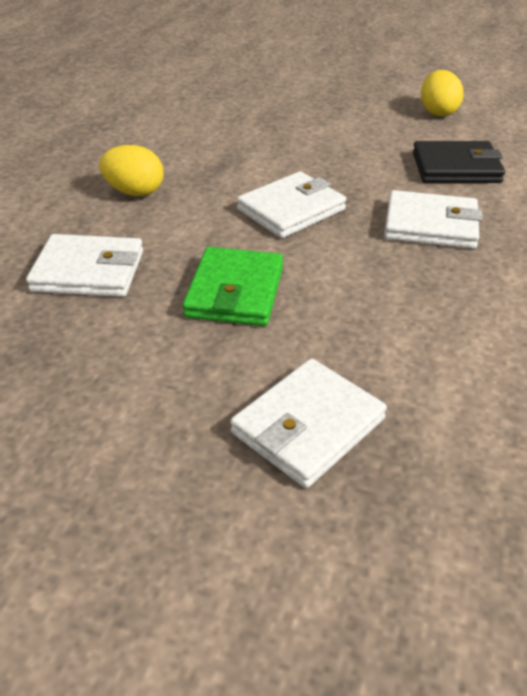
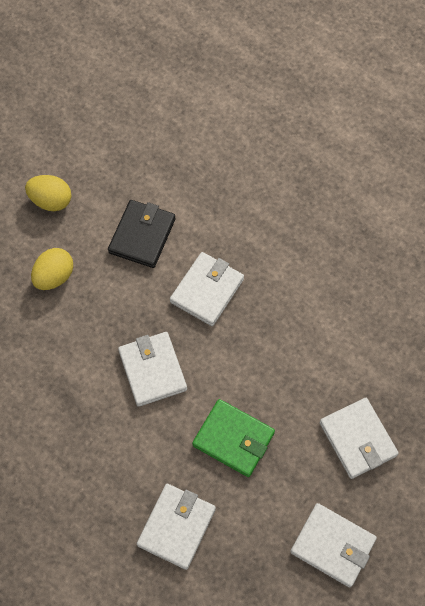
camera: 70 degrees left, 25 degrees up
yellow egg [99,145,164,196] -> yellow egg moved to [31,248,74,290]
none -> white wallet [290,503,377,588]

